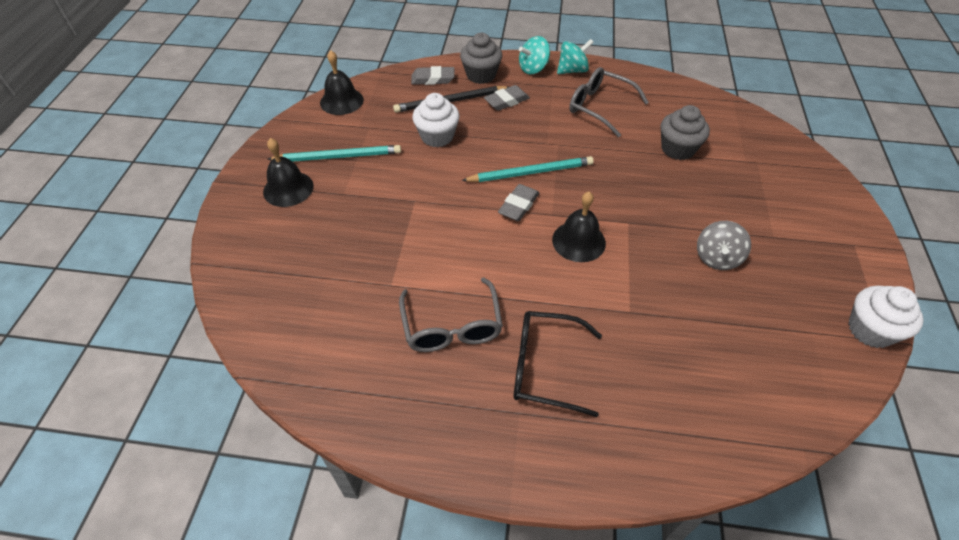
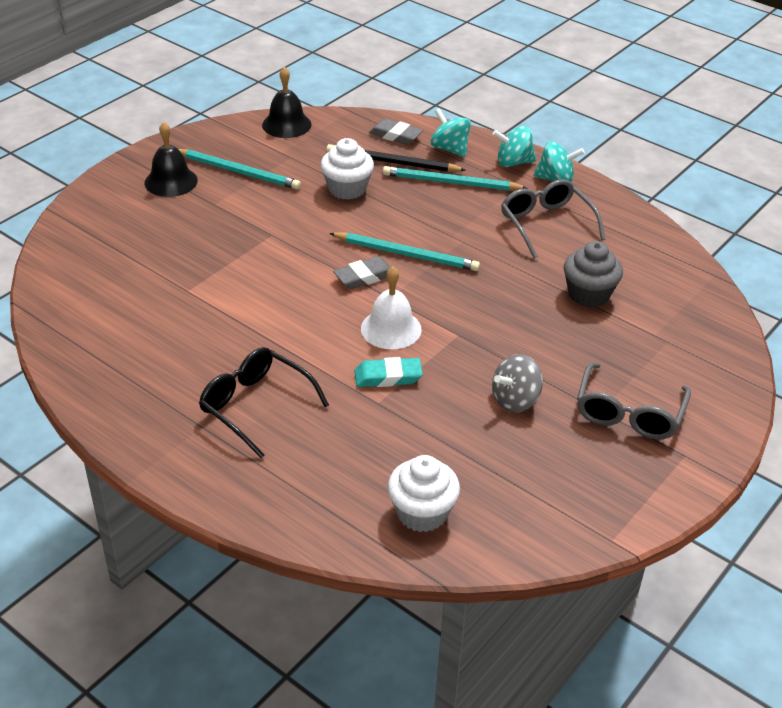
camera: 30 degrees right, 10 degrees down
grey glasses [399,277,503,352] -> grey glasses moved to [577,362,691,439]
grey cupcake [460,33,502,84] -> turquoise spinning top [431,109,471,157]
grey eraser [484,85,530,111] -> turquoise pencil [383,166,528,191]
black bell [552,192,606,262] -> white bell [361,267,422,349]
white cupcake [848,285,924,348] -> white cupcake moved to [388,455,460,532]
none -> turquoise eraser [354,357,423,387]

